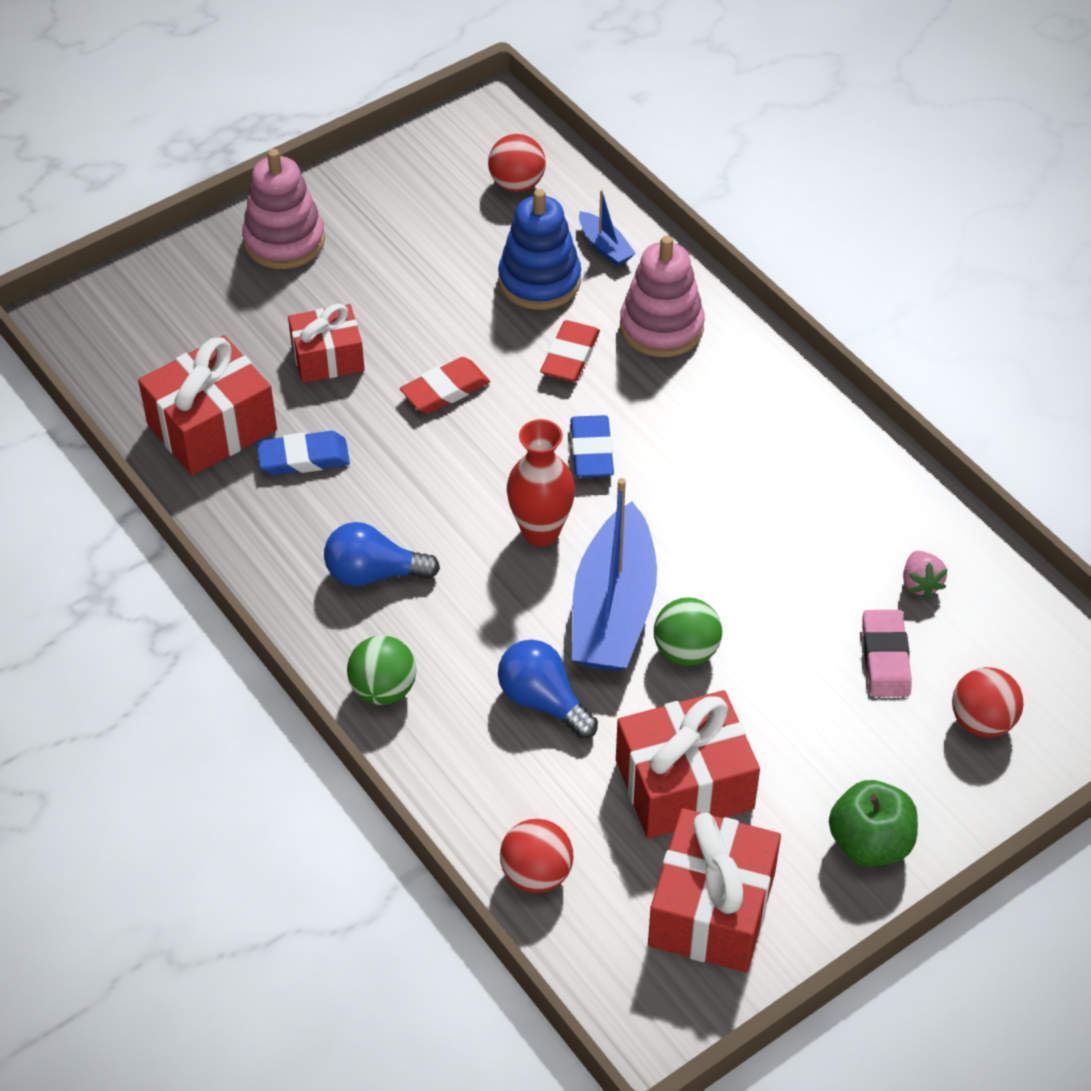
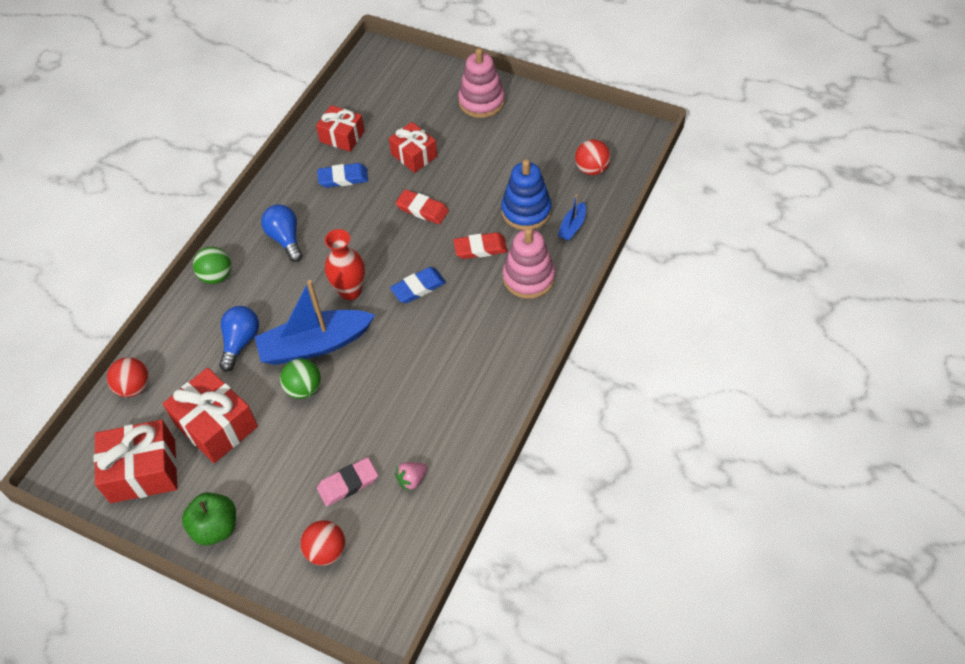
camera: 65 degrees right, 5 degrees up
red gift [138,335,277,476] -> red gift [316,105,365,152], size x0.65
blue eraser [256,431,350,475] -> blue eraser turned 60 degrees counterclockwise [317,163,368,188]

